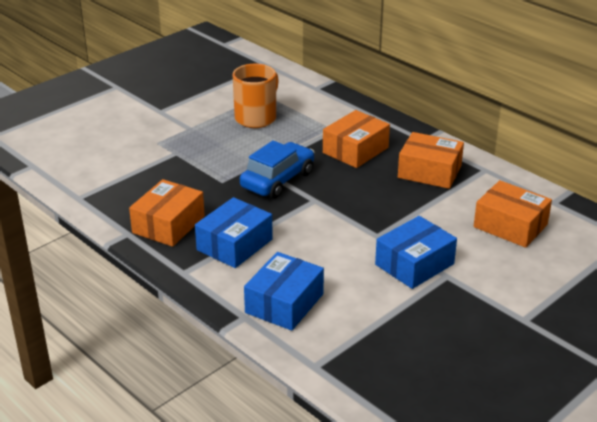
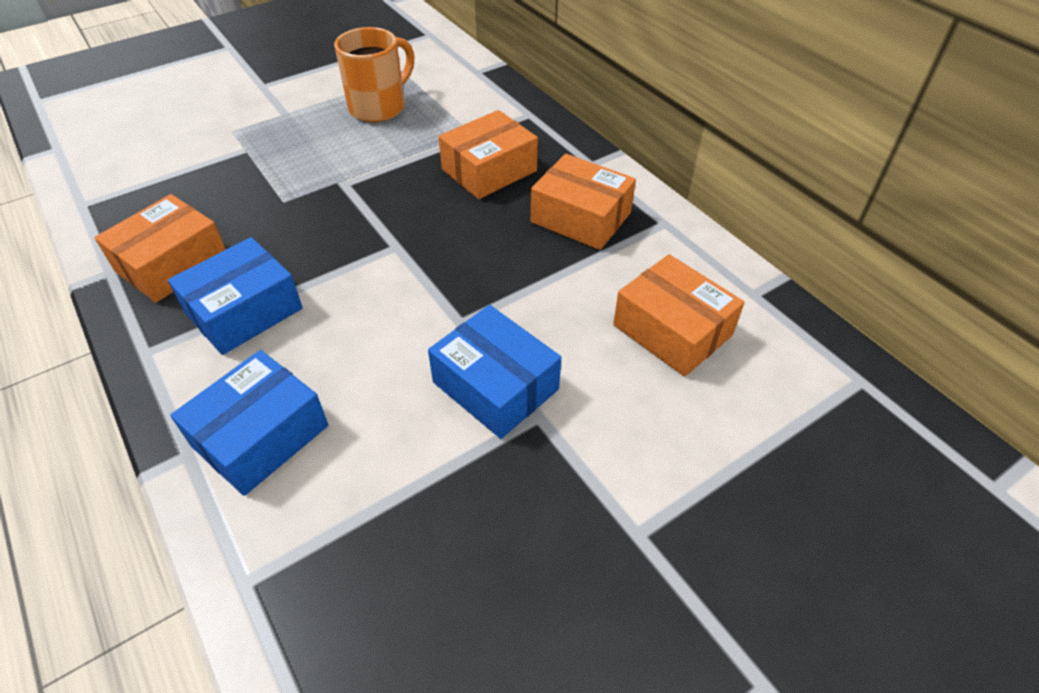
camera: 10 degrees right, 15 degrees up
blue car [240,140,315,199] -> none
blue box [375,216,457,289] -> blue box turned 75 degrees clockwise [428,305,561,439]

